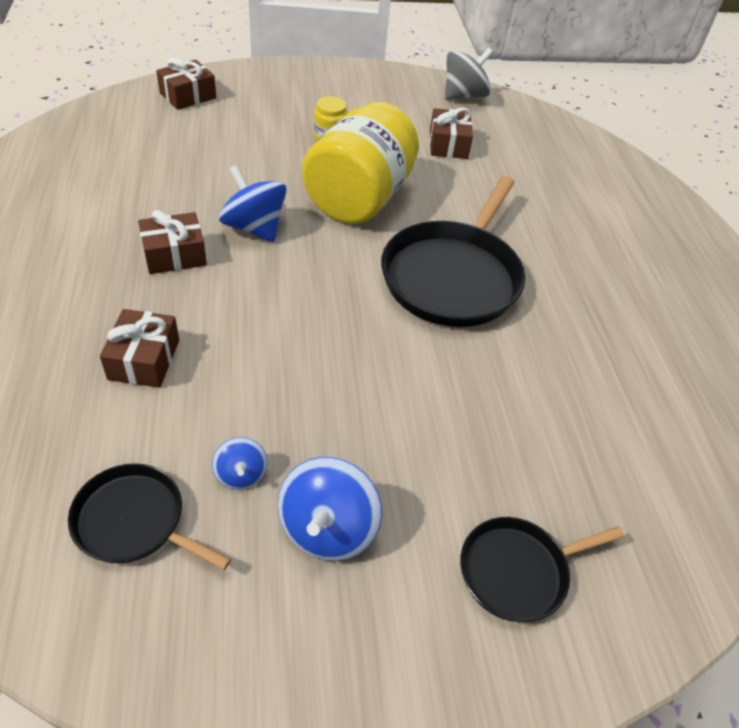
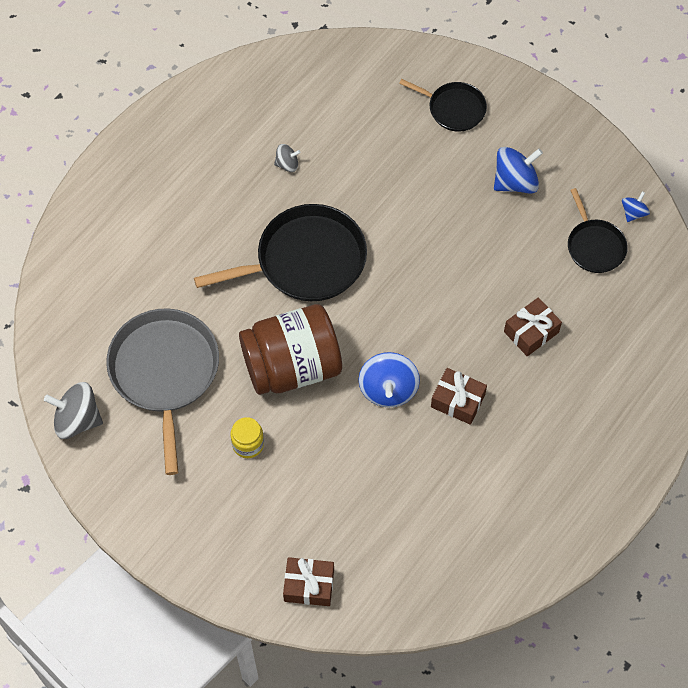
camera: 130 degrees left, 15 degrees up
blue spinning top [212,437,268,490] -> blue spinning top moved to [622,191,650,222]
yellow jar [302,102,419,224] -> brown jar [239,304,342,395]
brown gift [430,107,473,159] -> grey pan [106,308,219,475]
none -> grey spinning top [274,144,301,172]

